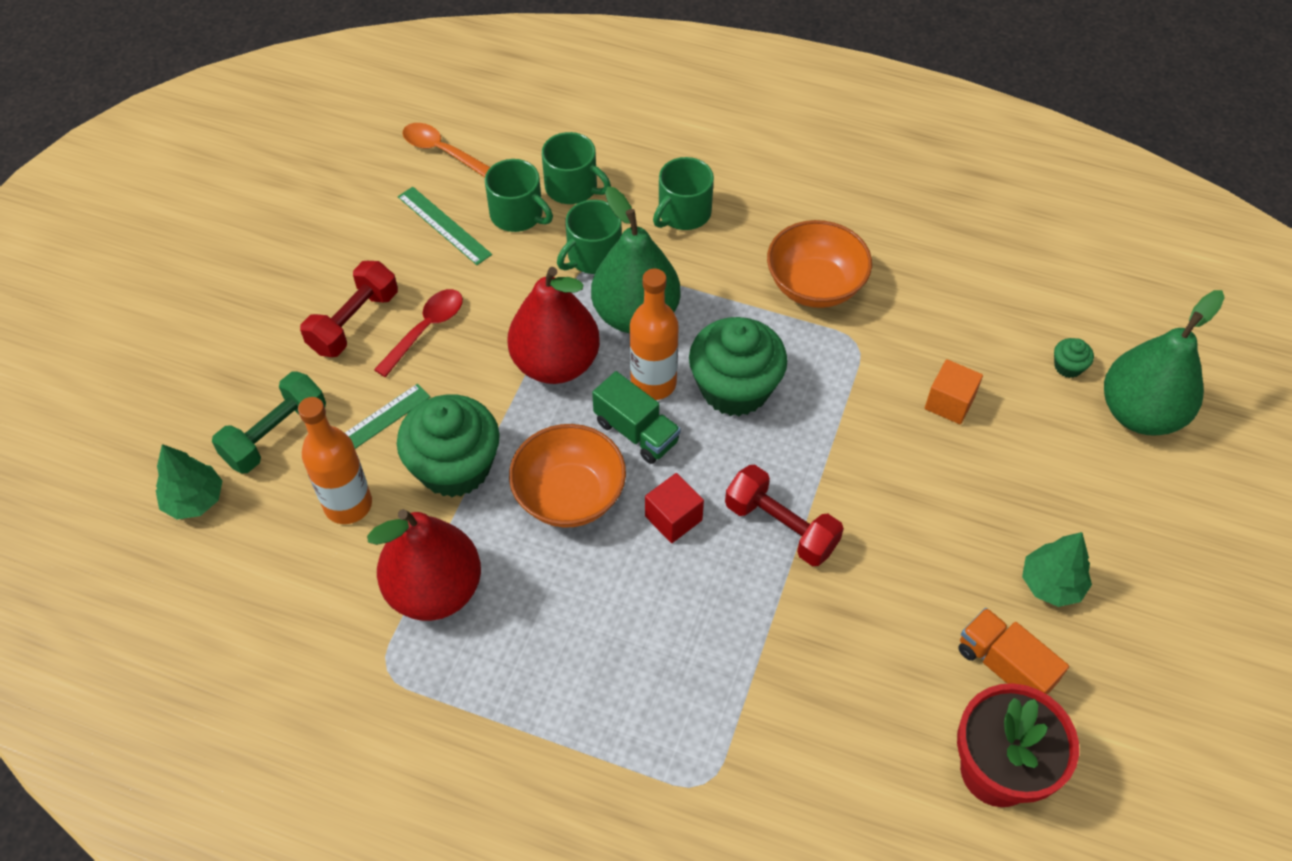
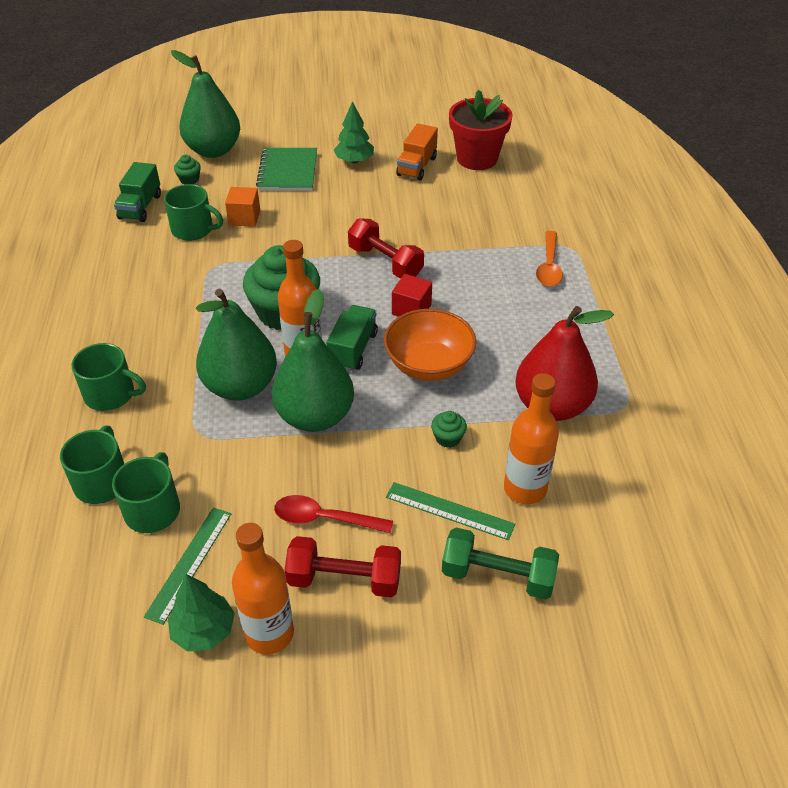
camera: 115 degrees left, 10 degrees down
green tree [156,444,222,520] -> green tree moved to [168,574,235,652]
green cupcake [397,395,500,497] -> green cupcake [431,411,467,448], size x0.41
orange spoon [402,123,490,177] -> orange spoon moved to [536,231,563,287]
red pear [508,267,600,384] -> green pear [272,289,354,432]
green mug [557,200,622,274] -> green mug moved to [164,184,223,241]
red dumbbell [725,465,844,566] -> red dumbbell turned 60 degrees counterclockwise [348,218,424,279]
orange bowl [767,220,872,308] -> none
none -> green truck [114,162,161,222]
none -> orange bottle [232,523,294,655]
none -> green notebook [256,148,317,191]

